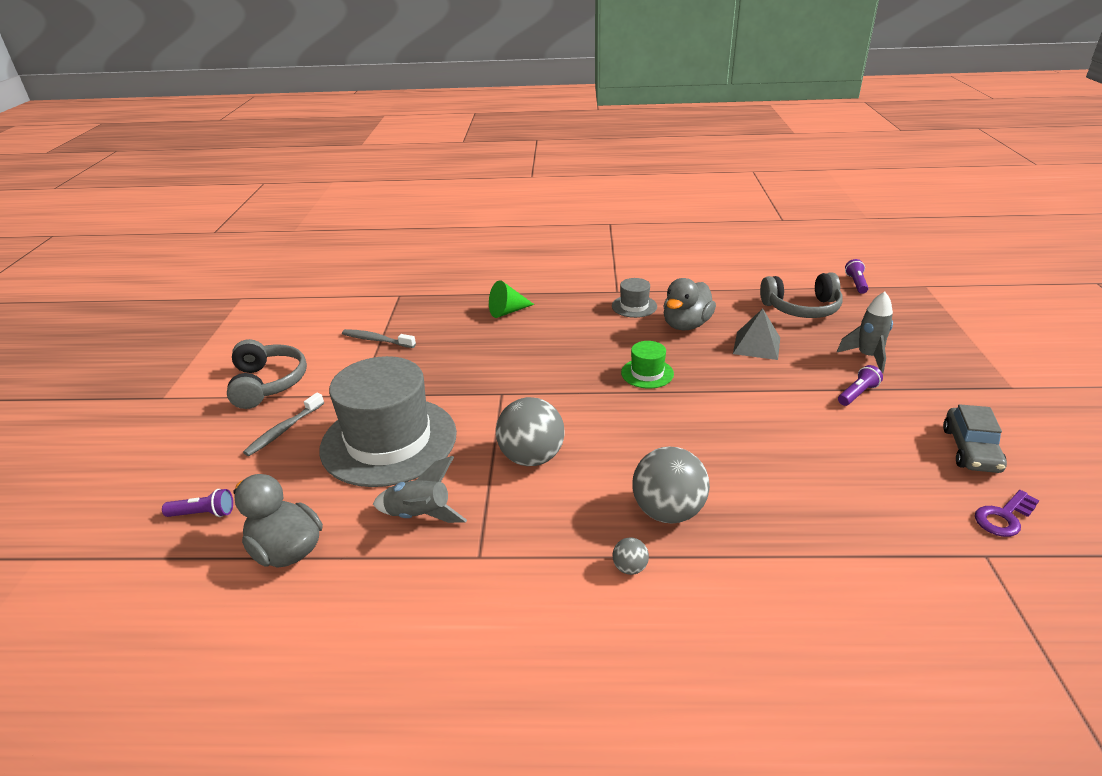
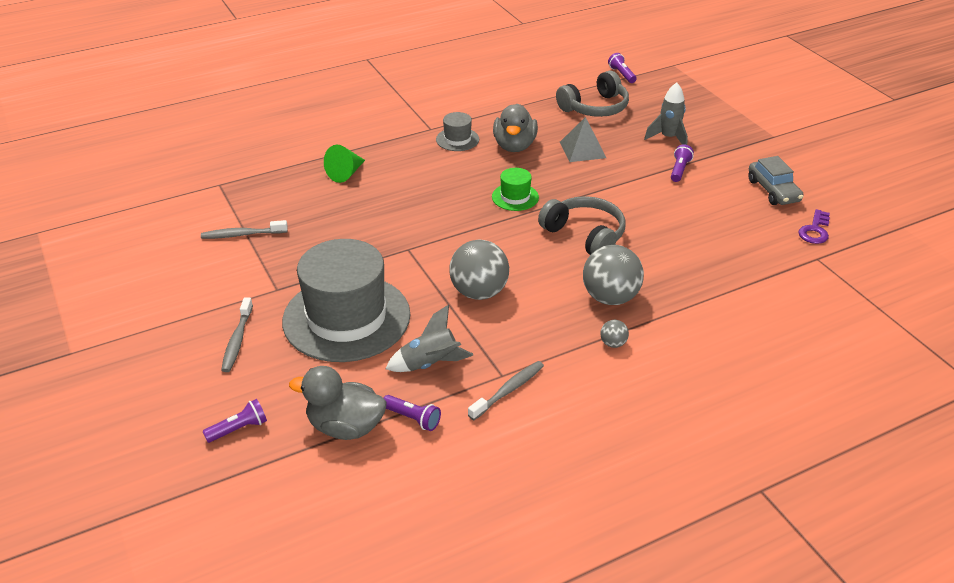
camera: 30 degrees left, 5 degrees up
grey headphones [227,339,307,409] -> grey headphones moved to [538,196,626,255]
none -> purple flashlight [384,395,441,431]
none -> grey toothbrush [468,361,544,420]

